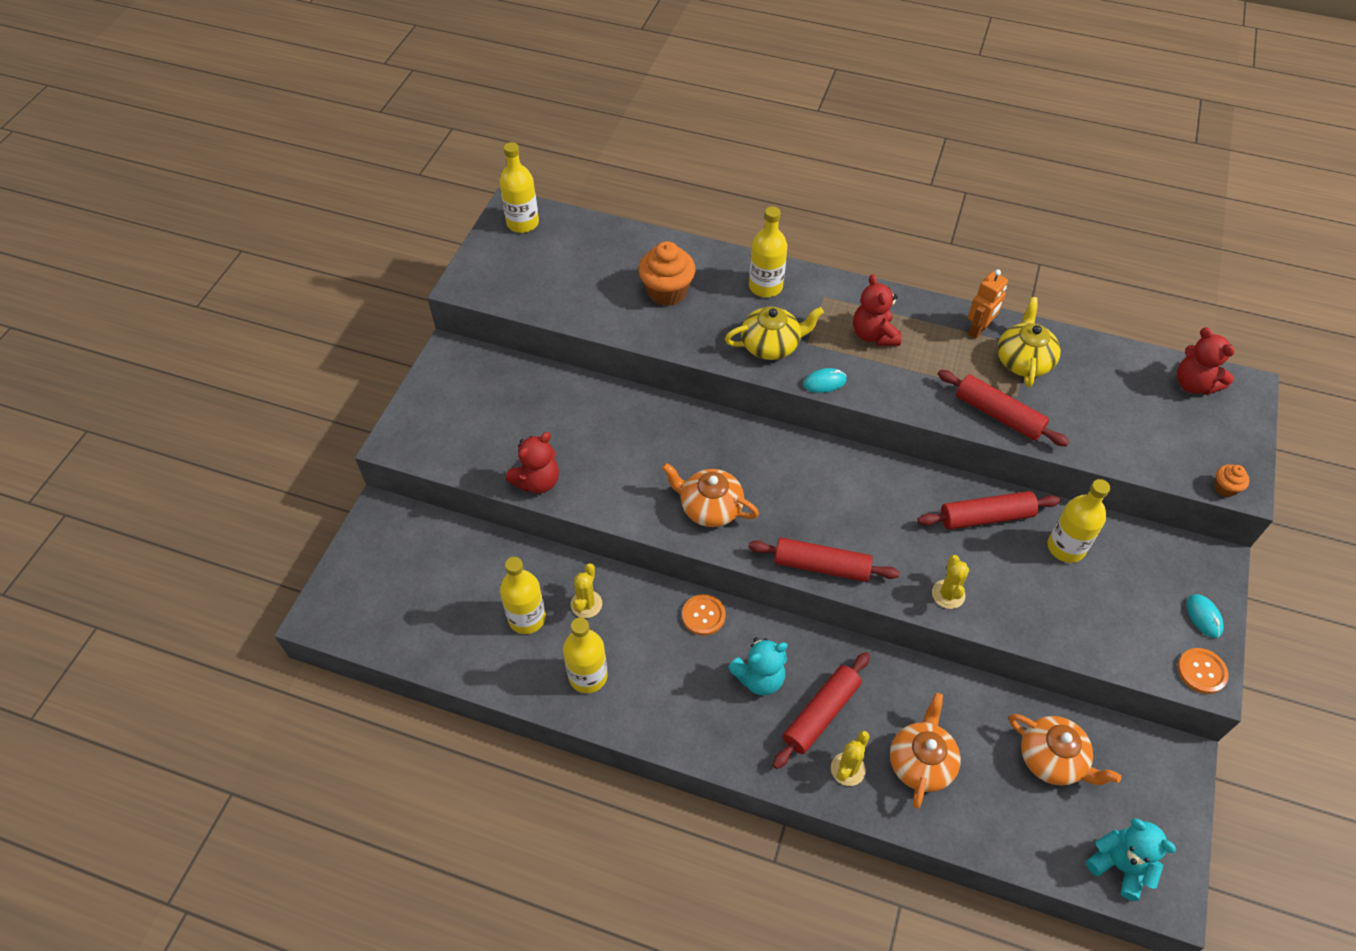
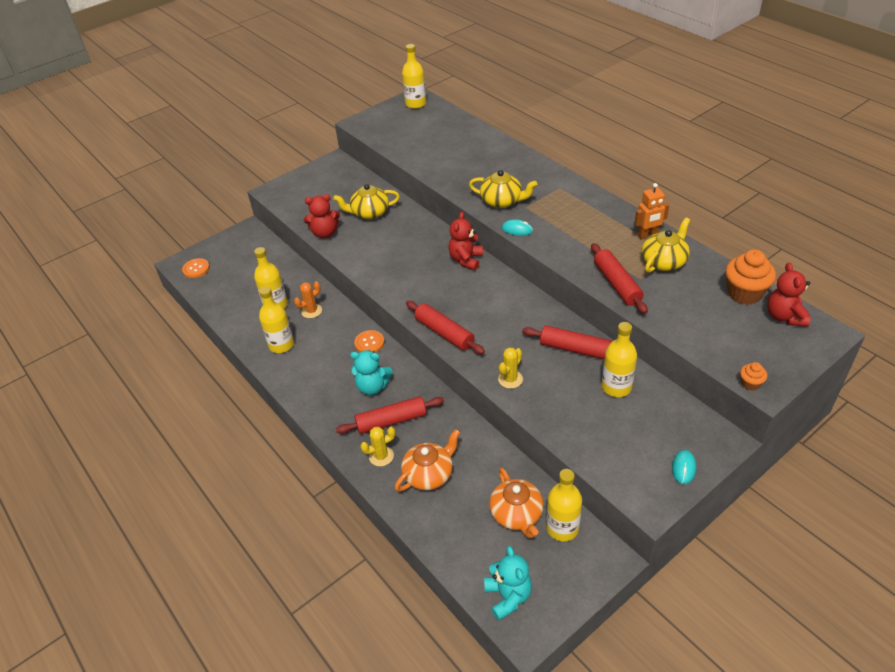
camera: 35 degrees right, 10 degrees down
yellow cactus [571,563,602,618] -> orange cactus [294,281,322,318]
orange cupcake [639,241,695,306] -> orange cupcake moved to [725,250,776,305]
orange teapot [662,463,759,527] -> none
yellow bottle [749,206,787,297] -> yellow bottle moved to [546,469,582,541]
red teddy bear [853,274,902,346] -> red teddy bear moved to [448,212,483,270]
orange button [1177,648,1229,694] -> orange button moved to [182,258,210,278]
none -> yellow teapot [333,184,400,219]

